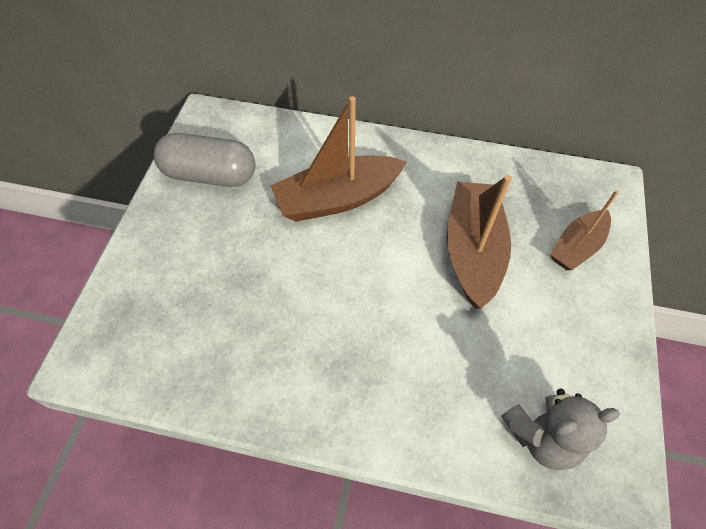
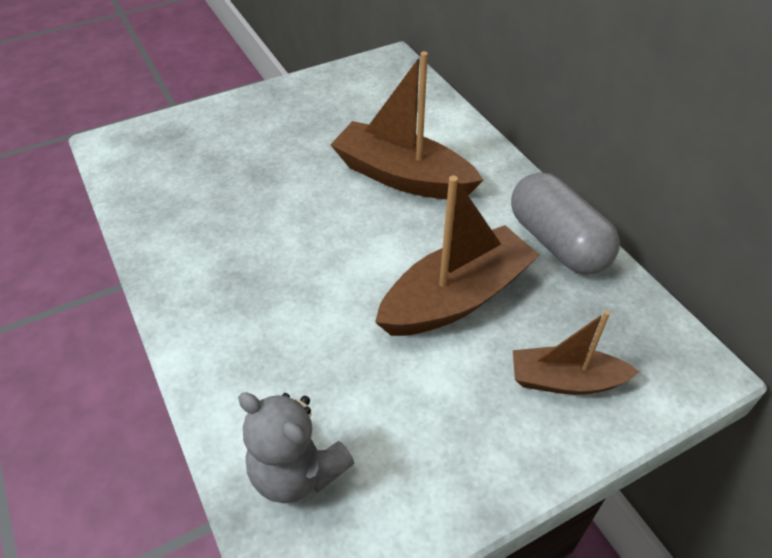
camera: 50 degrees right, 10 degrees down
grey capsule [154,133,255,187] -> grey capsule moved to [511,172,620,275]

